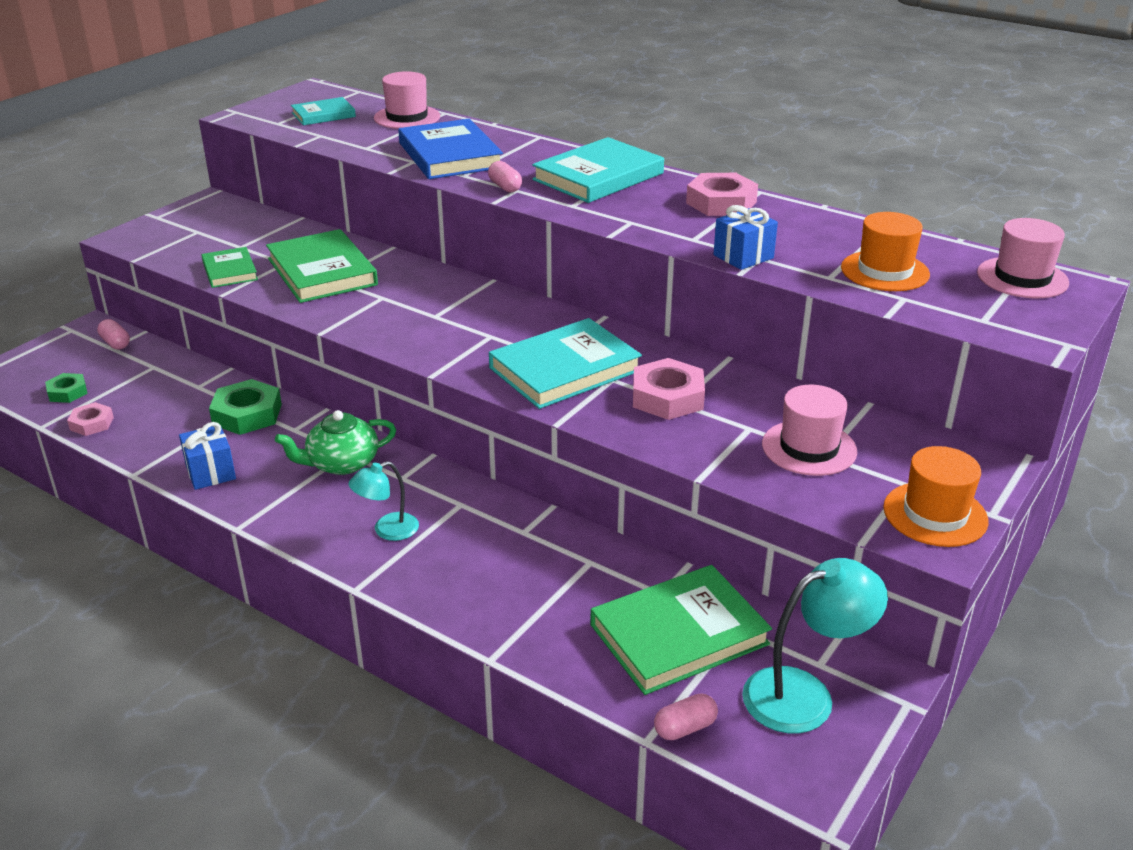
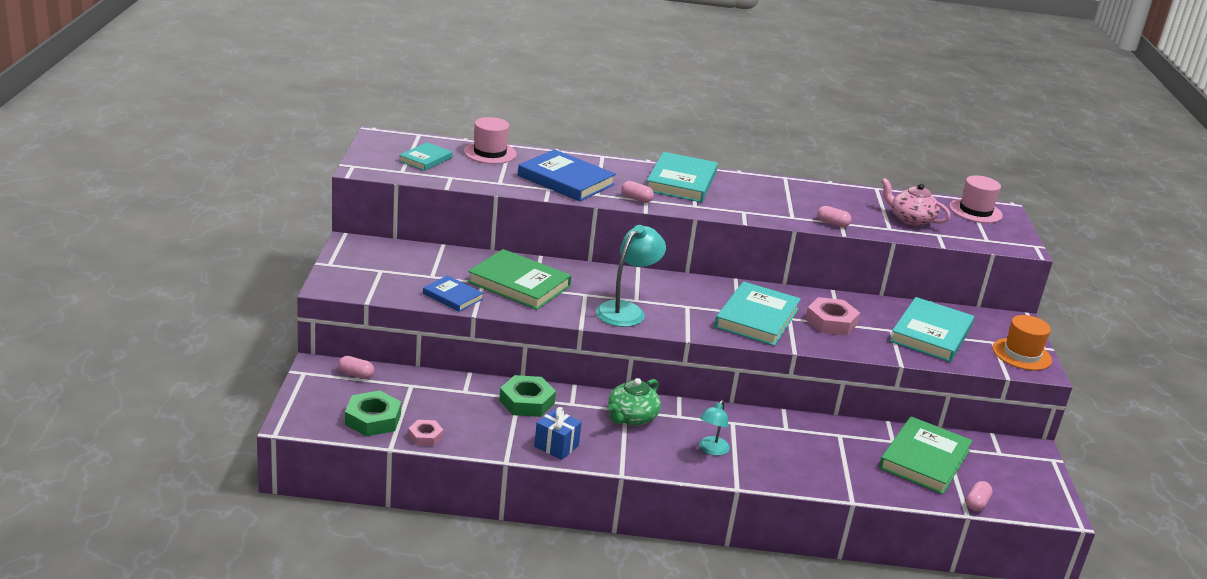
camera: 35 degrees left, 5 degrees down
green nut [45,373,88,403] -> green nut [345,390,401,436], size x1.69
green book [201,247,258,288] -> blue book [423,275,483,312]
pink nut [686,173,758,216] -> none
blue gift [713,205,778,270] -> pink capsule [817,206,851,228]
turquoise lamp [742,558,888,733] -> turquoise lamp moved to [596,225,666,327]
pink hat [762,385,857,476] -> turquoise book [890,297,974,362]
orange hat [841,212,930,291] -> pink teapot [881,178,951,226]

